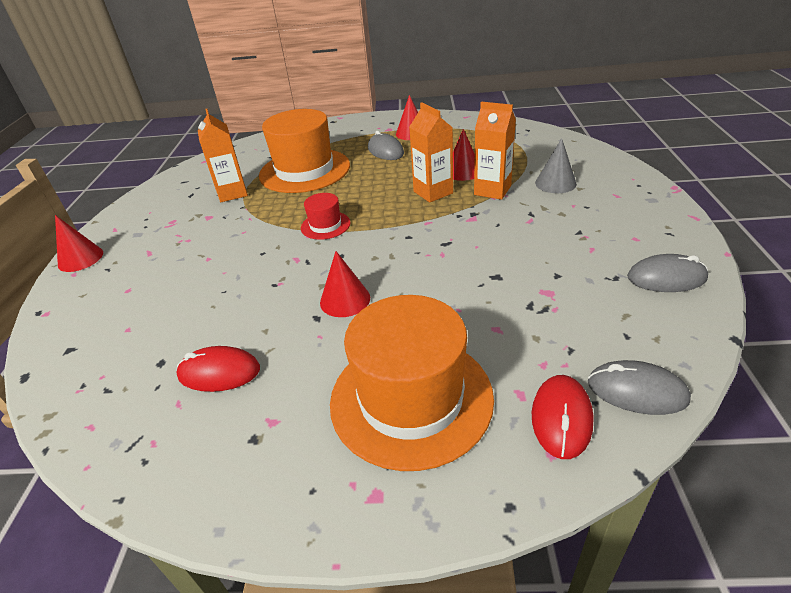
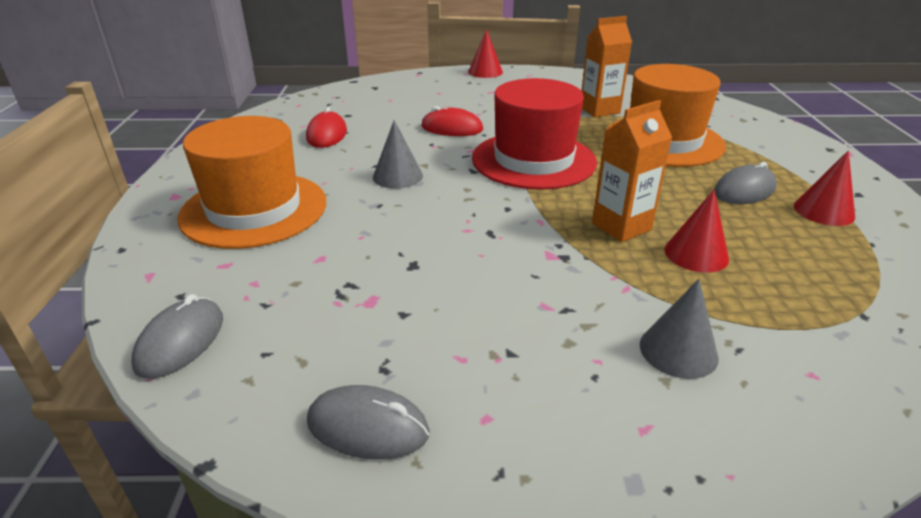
camera: 85 degrees right, 5 degrees down
red hat [301,193,350,240] -> red hat [472,78,597,190], size x2.17
red cone [320,251,370,317] -> grey cone [373,120,423,189]
orange carton [474,102,516,200] -> none
red mouse [532,375,594,459] -> red mouse moved to [421,106,483,136]
grey mouse [627,254,708,292] -> grey mouse turned 75 degrees counterclockwise [307,385,429,460]

